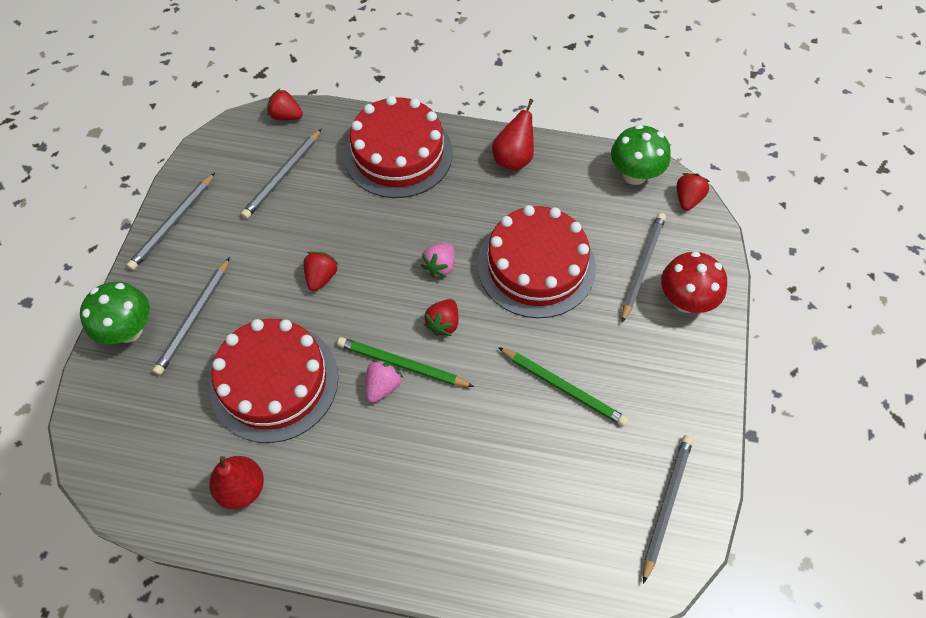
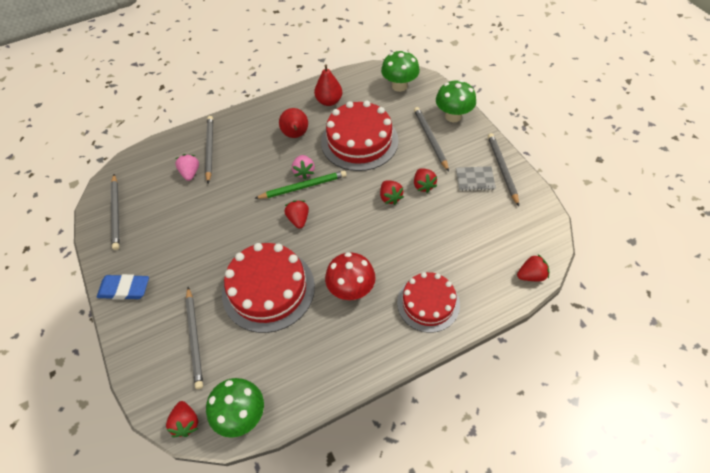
camera: 145 degrees right, 5 degrees down
grey pencil [241,129,321,219] -> grey pencil moved to [205,116,213,183]
red cake [344,96,453,198] -> red cake [397,272,460,333], size x0.65
pink strawberry [421,243,454,278] -> pink strawberry moved to [175,154,199,181]
red pear [492,99,534,171] -> red pear moved to [279,108,308,138]
green pencil [498,347,628,427] -> none
red mushroom [661,252,727,313] -> red mushroom moved to [325,252,375,300]
none -> blue eraser [97,274,149,300]
none -> green mushroom [381,50,420,92]
none -> red strawberry [414,168,437,193]
none -> grey notebook [456,166,496,191]

